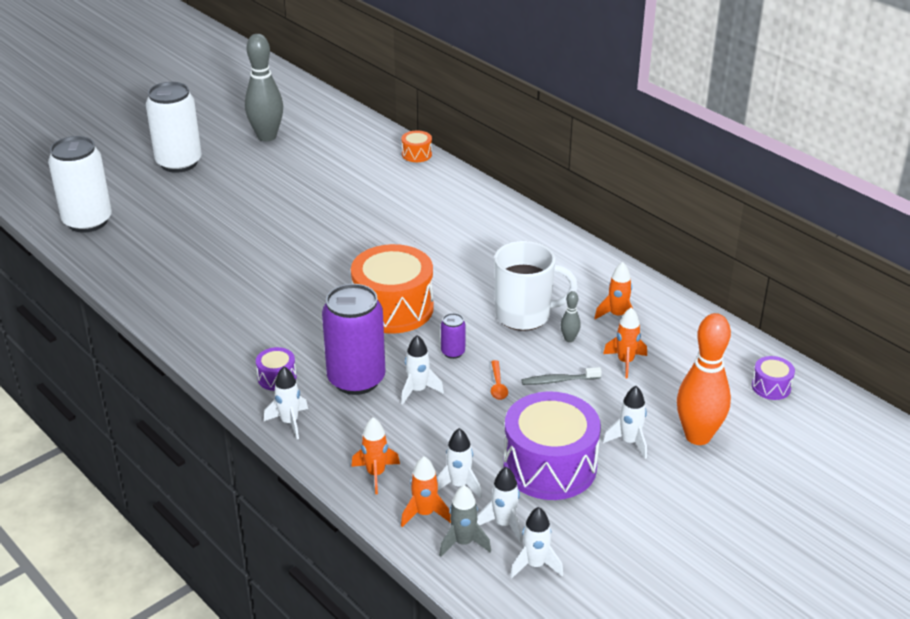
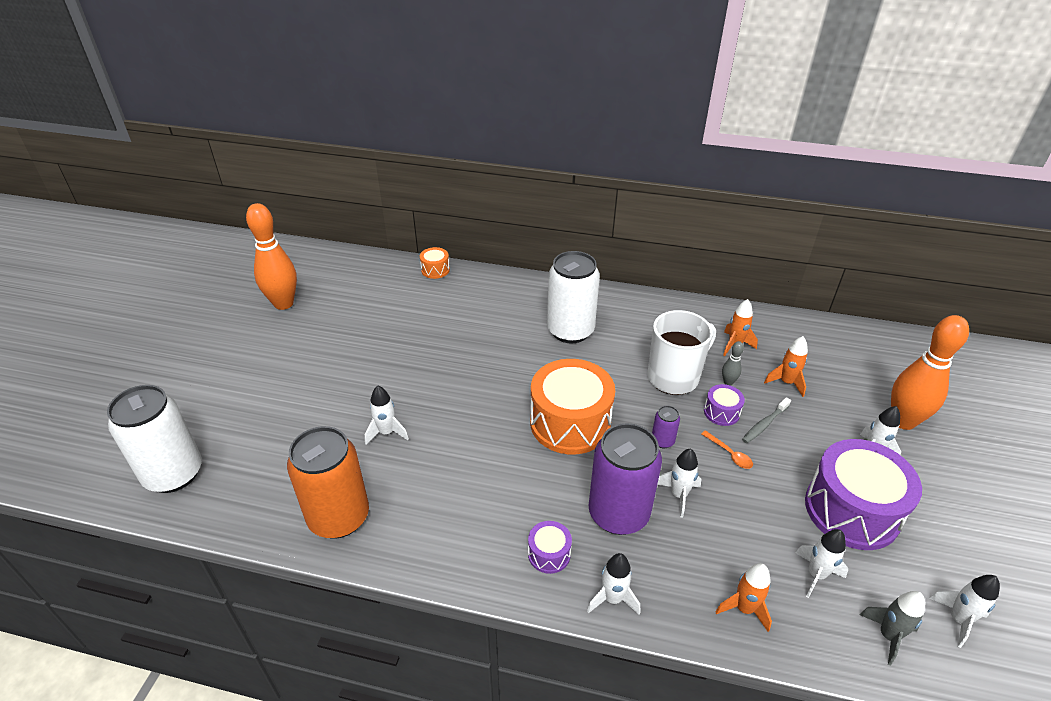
camera: 35 degrees left, 5 degrees up
white can [146,82,202,173] -> white can moved to [547,251,600,343]
grey bowling pin [245,34,283,142] -> orange bowling pin [246,203,297,310]
orange rocket [401,456,451,527] -> none
white rocket [477,467,522,543] -> white rocket moved to [365,386,409,445]
purple drum [752,356,795,400] -> purple drum moved to [704,384,745,426]
none -> orange can [287,426,369,539]

